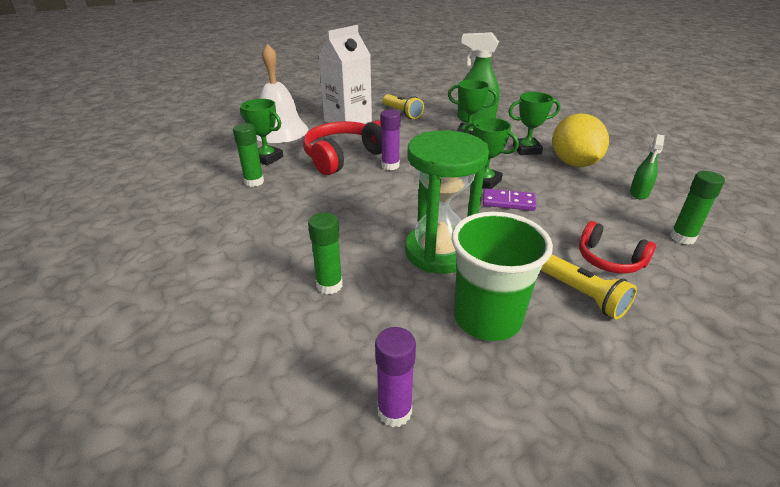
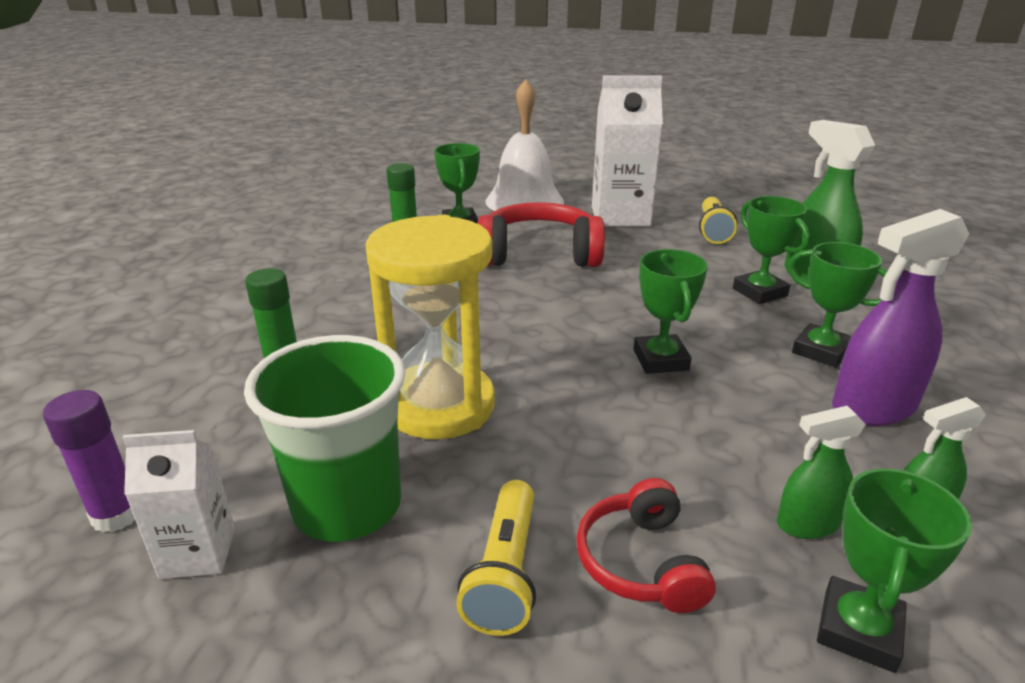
camera: 45 degrees right, 5 degrees down
purple glue stick [381,110,401,170] -> none
green hourglass [405,130,489,274] -> yellow hourglass [365,215,495,439]
purple domino [483,188,536,211] -> none
yellow lemon [552,113,609,167] -> purple spray bottle [832,209,969,426]
green glue stick [670,171,725,245] -> green trophy [817,468,972,673]
none -> white carton [122,430,235,579]
none -> green spray bottle [777,406,866,539]

